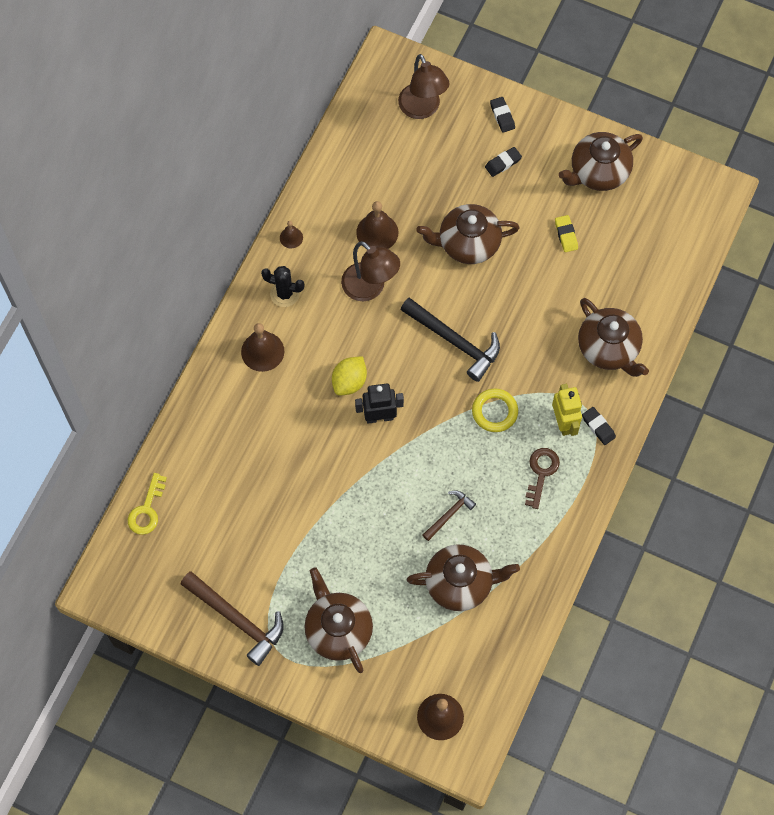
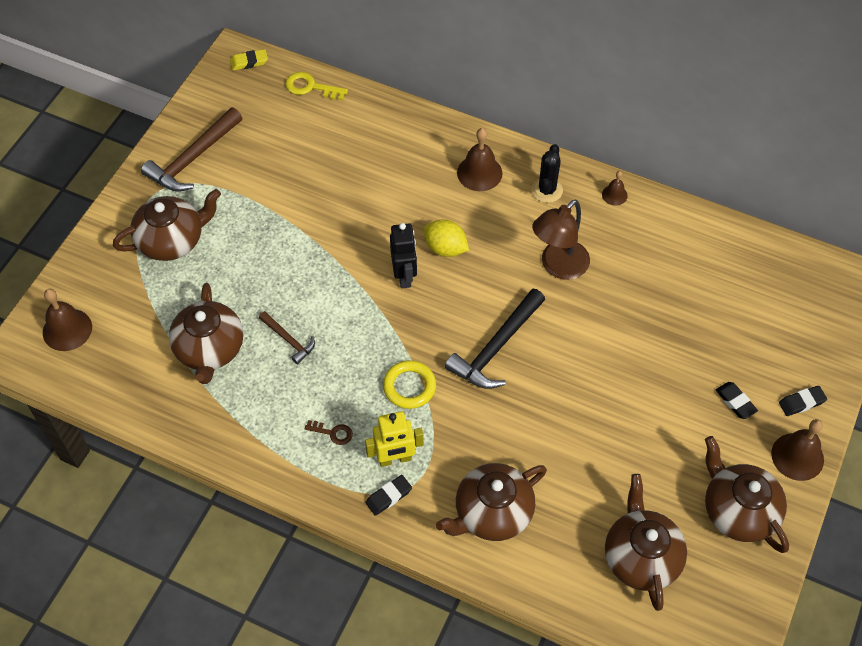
camera: 90 degrees right, 10 degrees down
brown bell [356,201,398,249] -> brown bell moved to [771,419,824,481]
brown lamp [398,54,449,119] -> none
brown teapot [416,204,519,264] -> brown teapot moved to [605,474,687,611]
brown key [525,448,560,509] -> brown key [305,420,353,445], size x0.65
yellow eraser [555,215,578,252] -> yellow eraser moved to [230,49,268,71]

